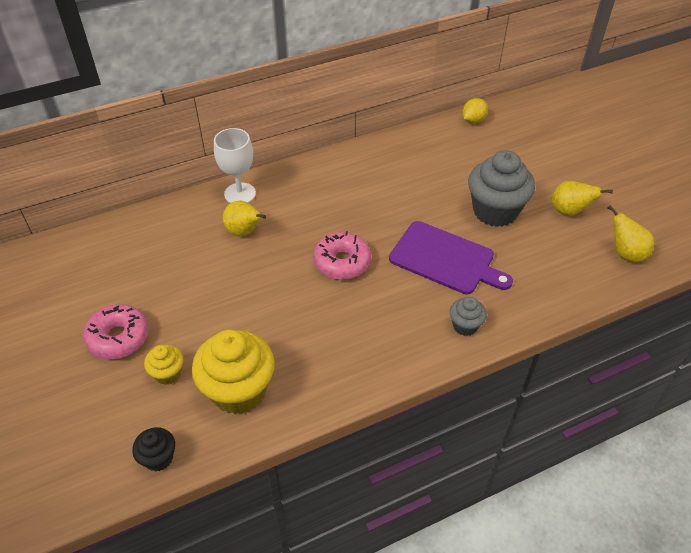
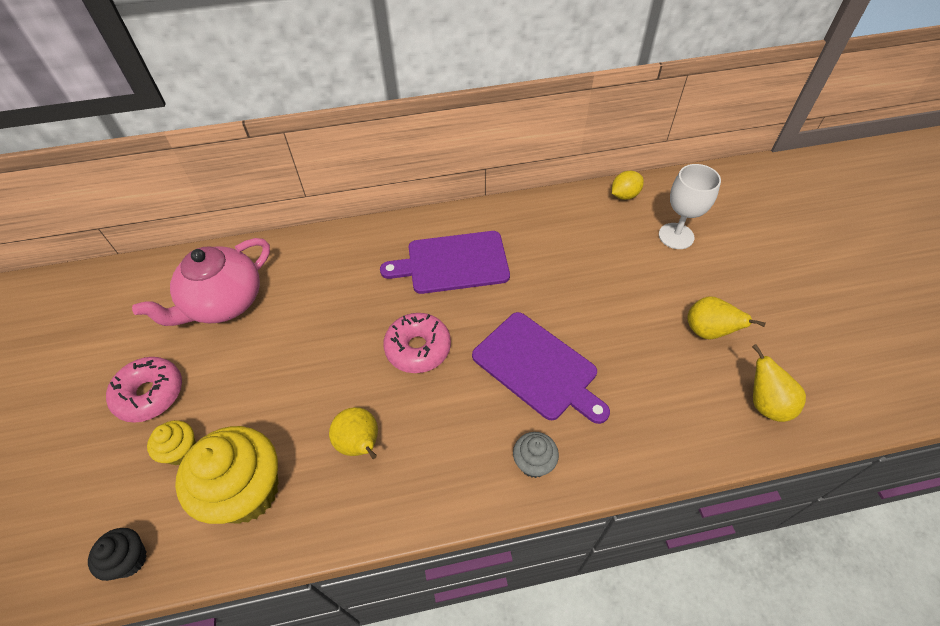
camera: 15 degrees right, 5 degrees up
white goblet [214,128,256,203] -> white goblet moved to [659,164,721,249]
yellow pear [223,200,266,236] -> yellow pear moved to [329,407,378,459]
grey cupcake [468,150,535,227] -> none
none -> pink teapot [132,238,270,326]
none -> purple cutting board [380,231,510,294]

